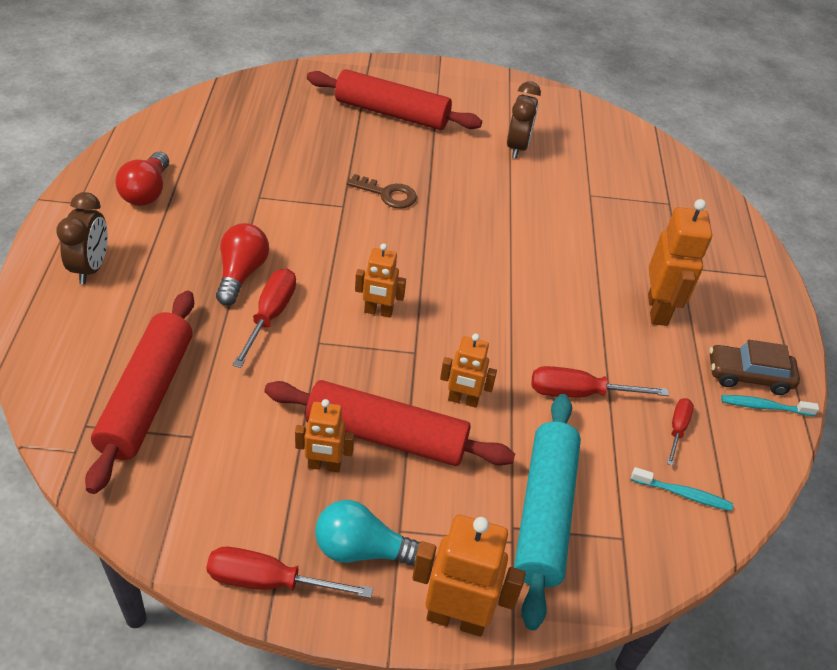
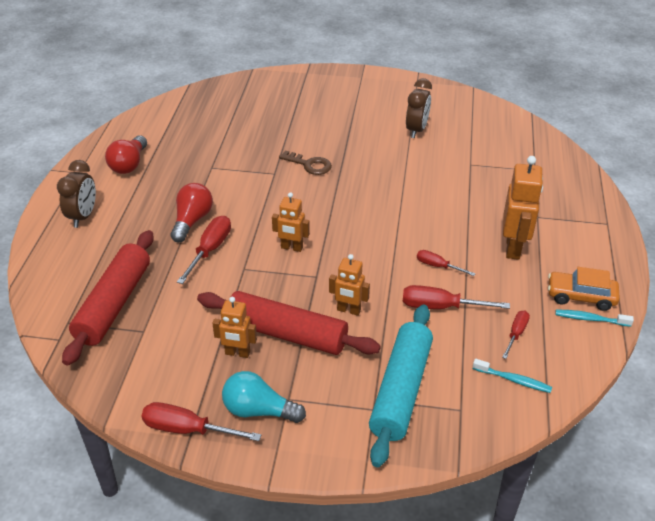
camera: 10 degrees right, 5 degrees down
red rolling pin [307,69,482,130] -> none
orange robot [412,515,526,636] -> none
brown car [709,340,800,395] -> orange car [548,267,620,311]
none -> red screwdriver [417,250,476,276]

